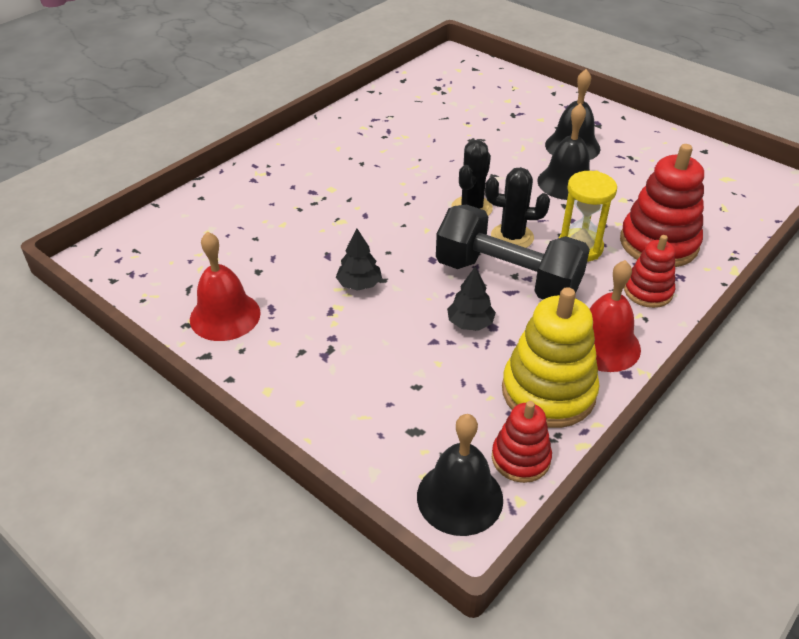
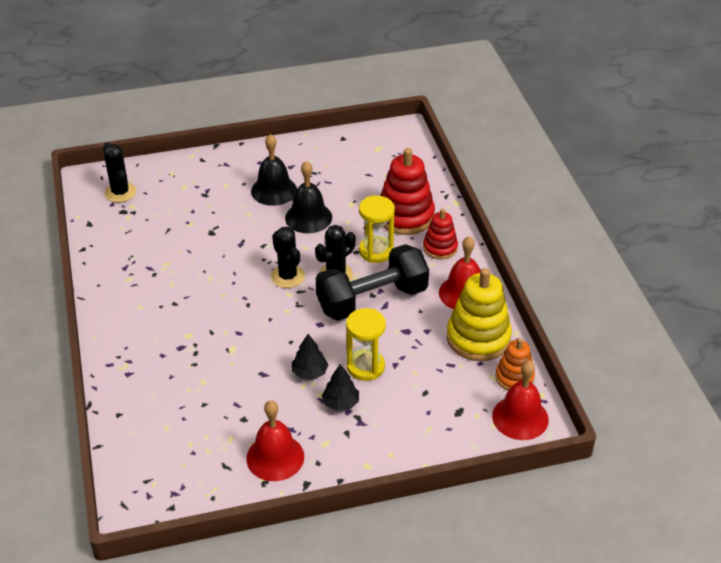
camera: 55 degrees left, 0 degrees up
black bell [417,414,503,536] -> red bell [492,361,549,440]
black tree [447,266,496,331] -> black tree moved to [322,364,359,411]
red stacking toy [492,401,552,483] -> orange stacking toy [495,338,535,390]
none -> black cactus [103,143,136,203]
none -> yellow hourglass [346,308,386,381]

